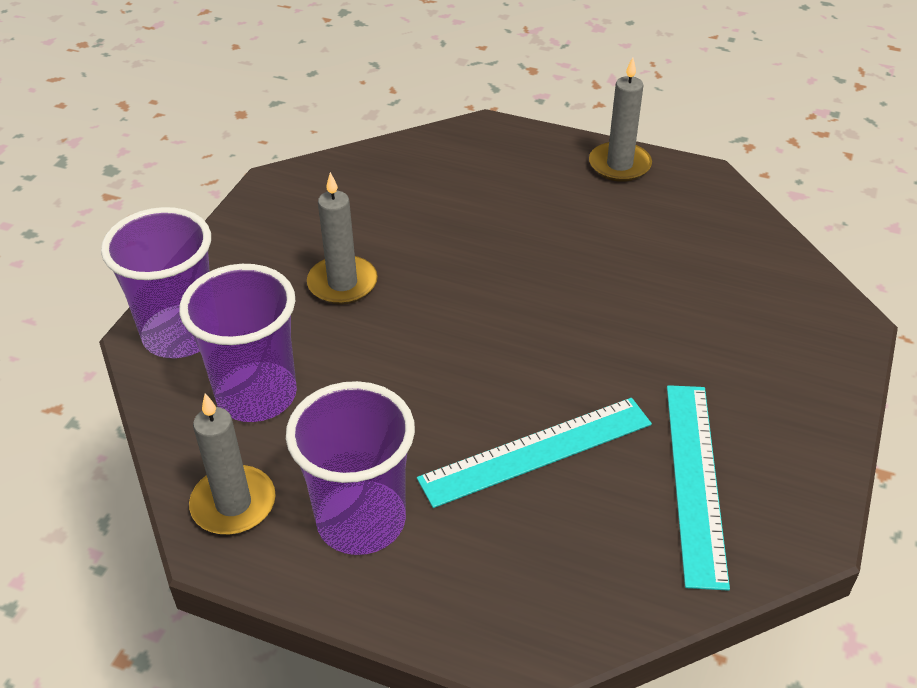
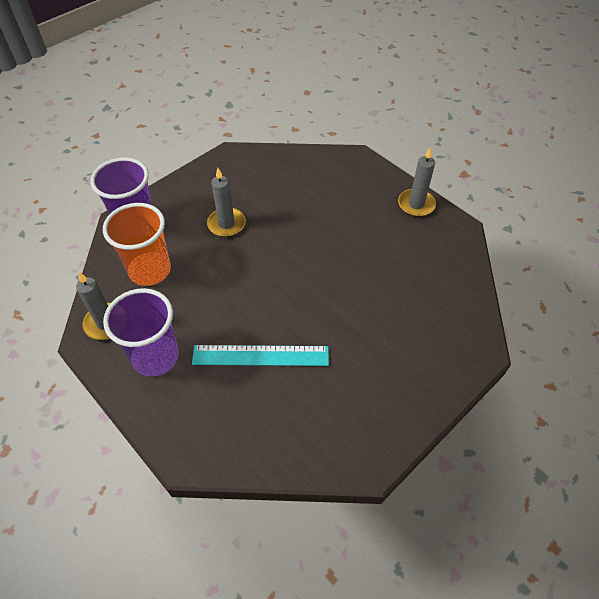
camera: 25 degrees right, 10 degrees up
purple cup [179,264,297,422] -> orange cup [103,203,171,286]
turquoise ruler [667,385,730,591] -> none

